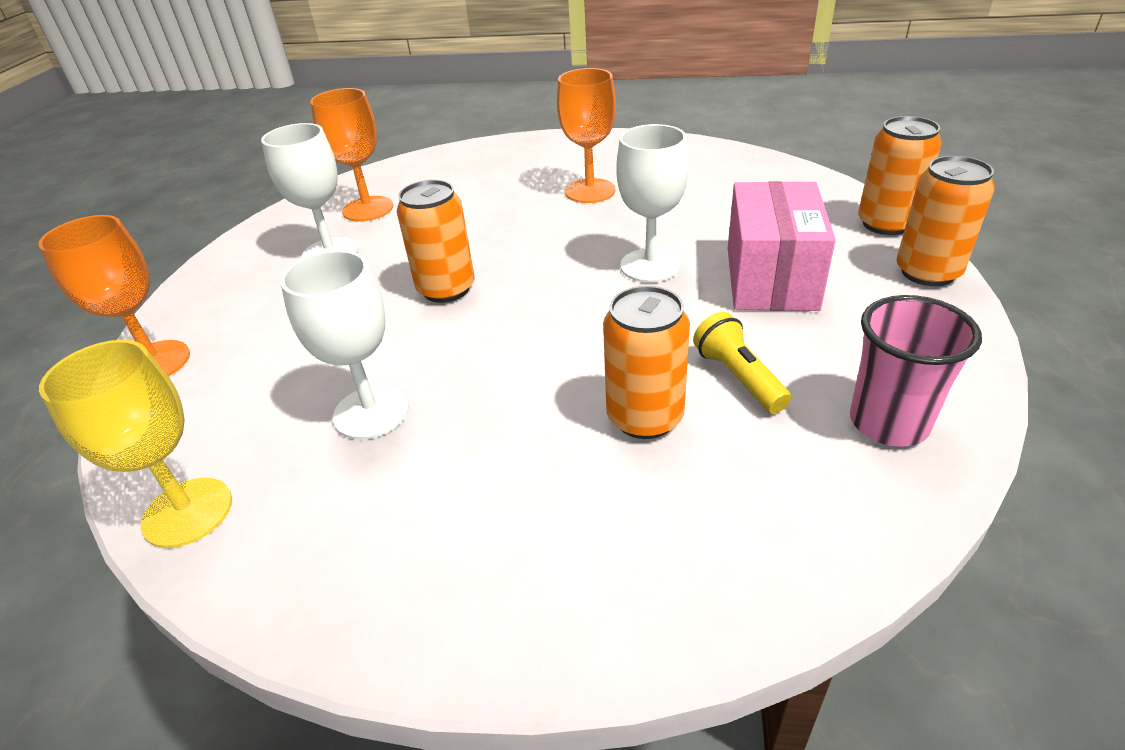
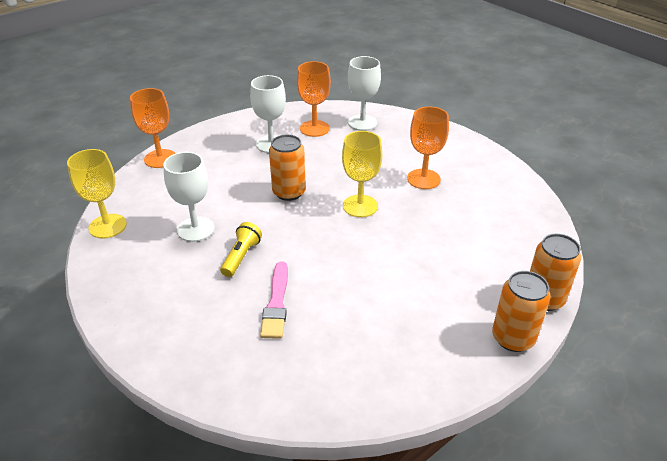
camera: 40 degrees right, 0 degrees up
orange can [603,286,690,439] -> pink brush [260,261,288,339]
white goblet [616,124,689,283] -> white goblet moved to [348,56,381,131]
yellow flashlight [693,312,791,414] -> yellow flashlight moved to [220,222,262,277]
pink box [728,181,836,311] -> none
pink cup [850,295,982,447] -> none
none -> yellow goblet [342,131,382,217]

